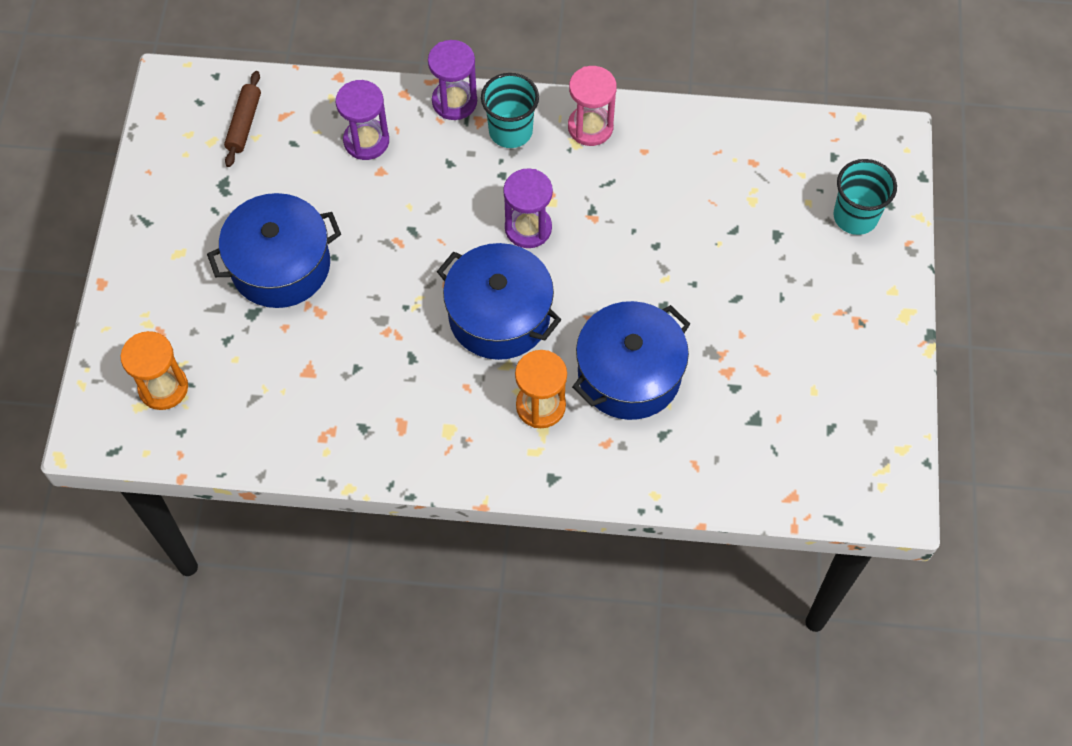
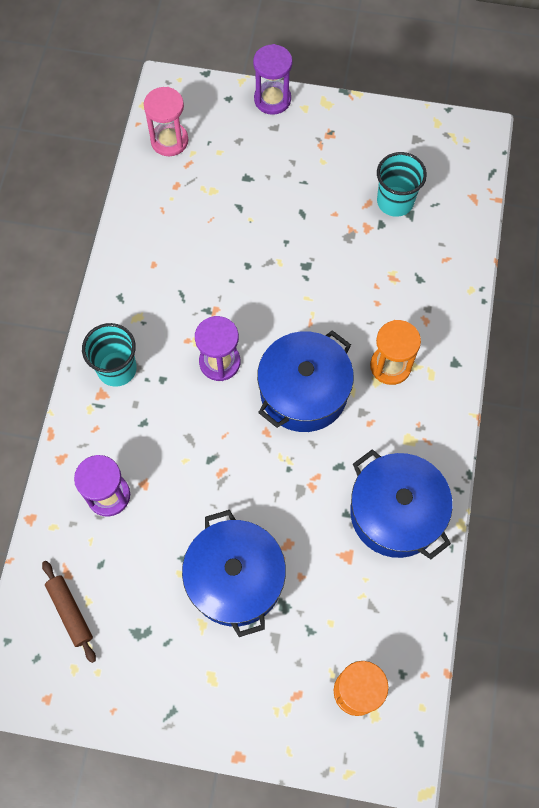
camera: 85 degrees left, 5 degrees up
brown rolling pin [224,71,261,167] -> brown rolling pin turned 45 degrees clockwise [42,561,96,663]
purple hourglass [428,40,477,120] -> purple hourglass moved to [253,44,292,115]
pink hourglass [568,66,617,146] -> pink hourglass moved to [144,87,188,156]
blue pot [572,301,690,420] -> blue pot moved to [350,449,453,559]
turquoise cup [833,159,897,235] -> turquoise cup moved to [377,152,427,217]

